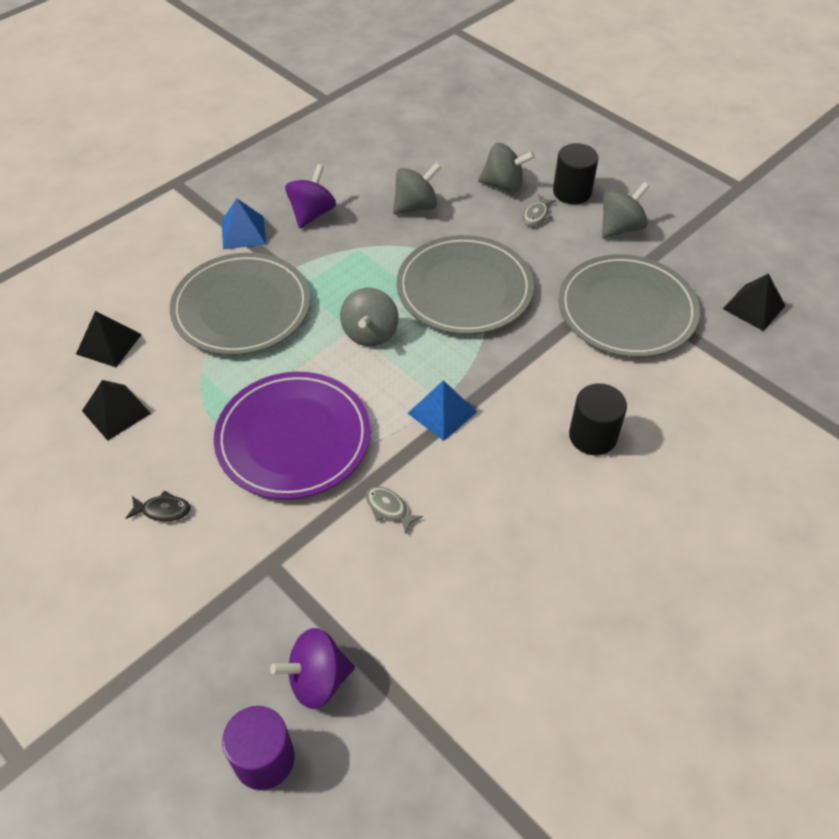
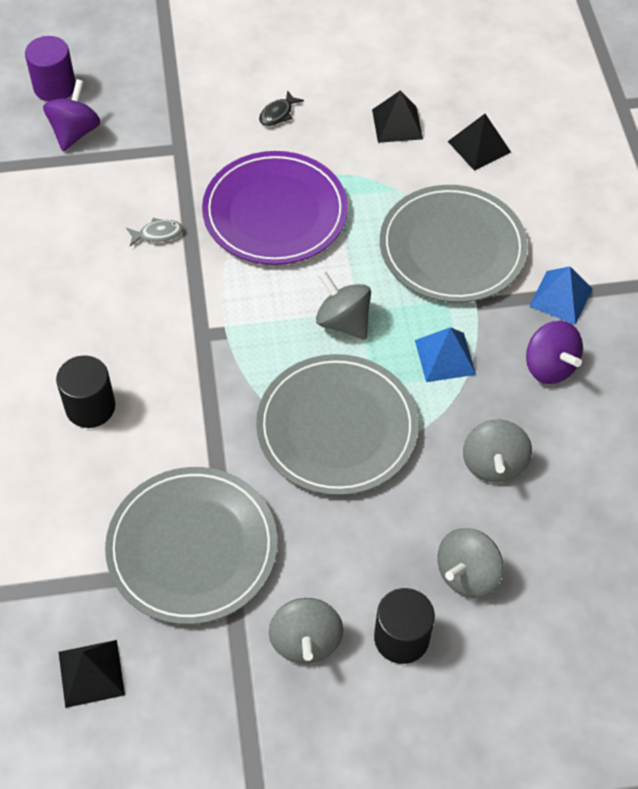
camera: 125 degrees right, 5 degrees up
blue pyramid [407,380,477,441] -> blue pyramid moved to [415,327,476,382]
grey fish [522,194,557,226] -> none

